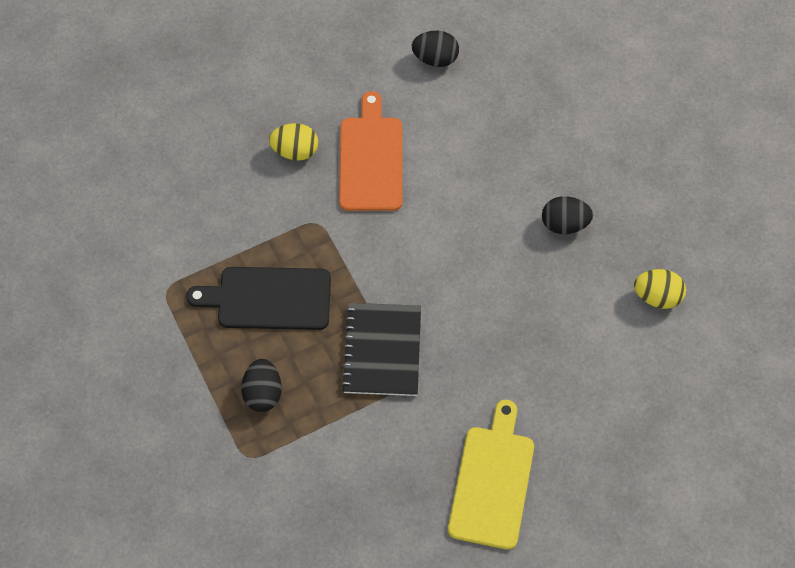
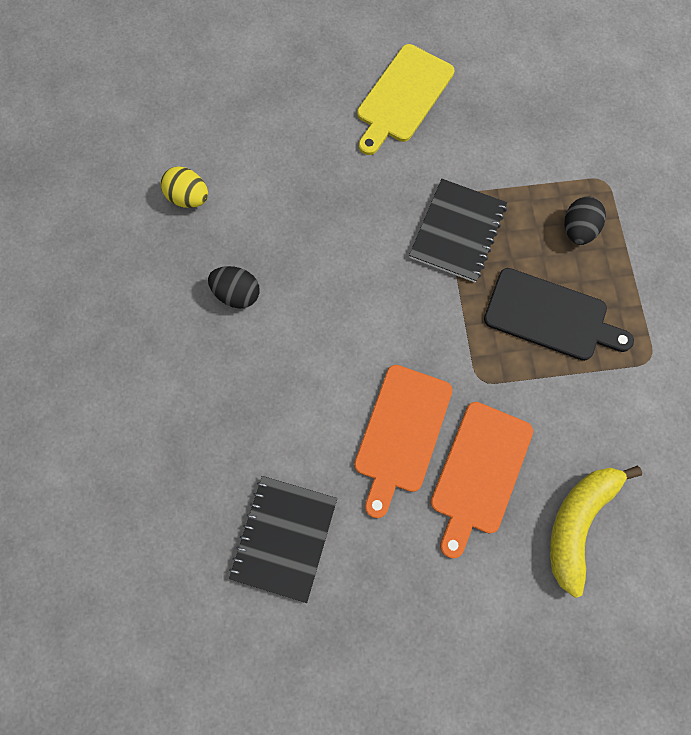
camera: 160 degrees left, 10 degrees up
yellow egg [269,123,318,161] -> orange cutting board [431,402,533,558]
black egg [412,31,459,67] -> black notebook [229,476,337,603]
none -> yellow banana [550,466,642,598]

